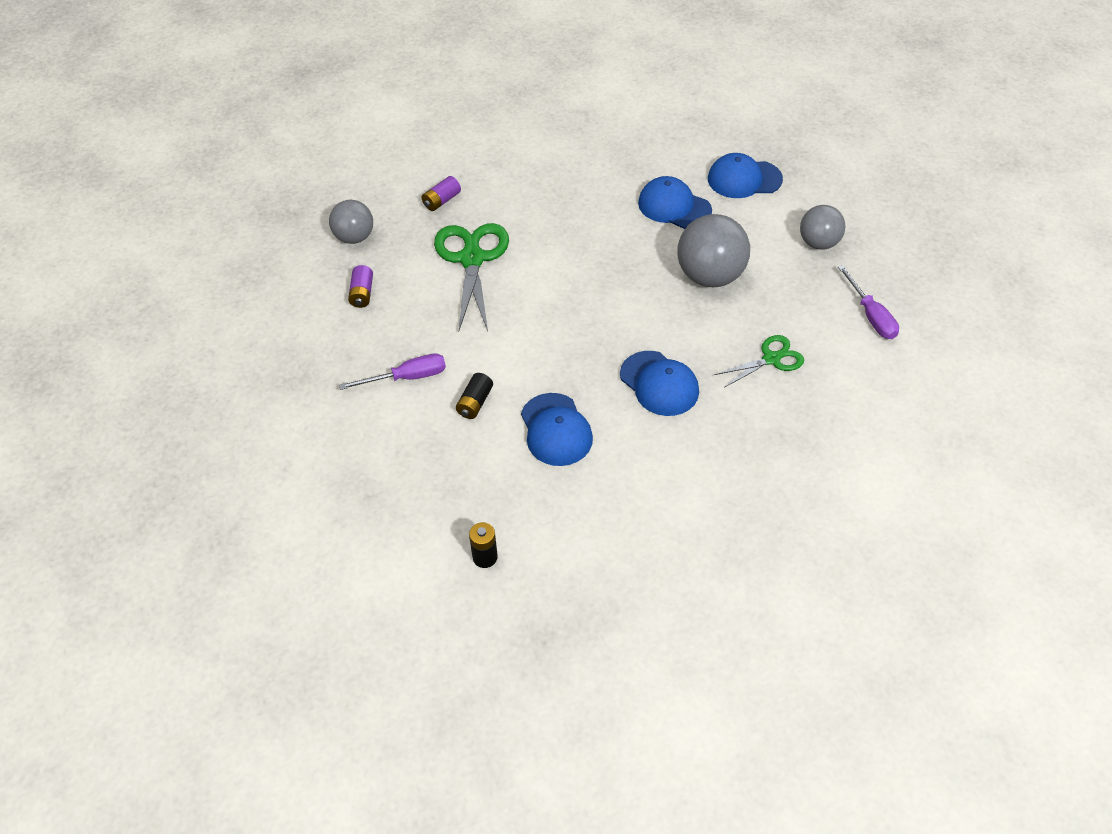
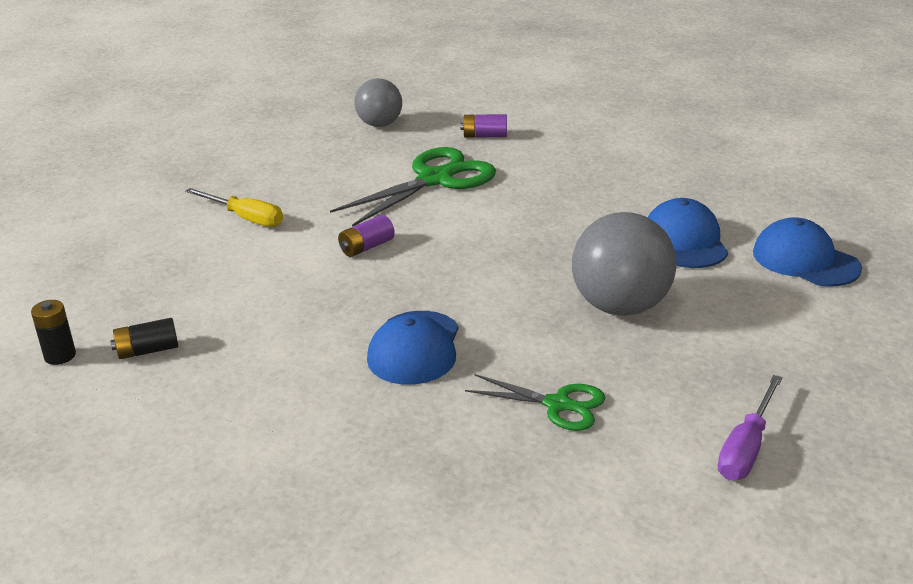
camera: 50 degrees right, 20 degrees down
purple screwdriver [339,354,446,390] -> yellow screwdriver [185,188,283,227]
purple battery [348,265,373,308] -> purple battery moved to [338,215,395,257]
black battery [456,373,493,419] -> black battery moved to [110,318,178,359]
blue cap [521,393,593,466] -> none
grey ball [800,205,846,250] -> none

